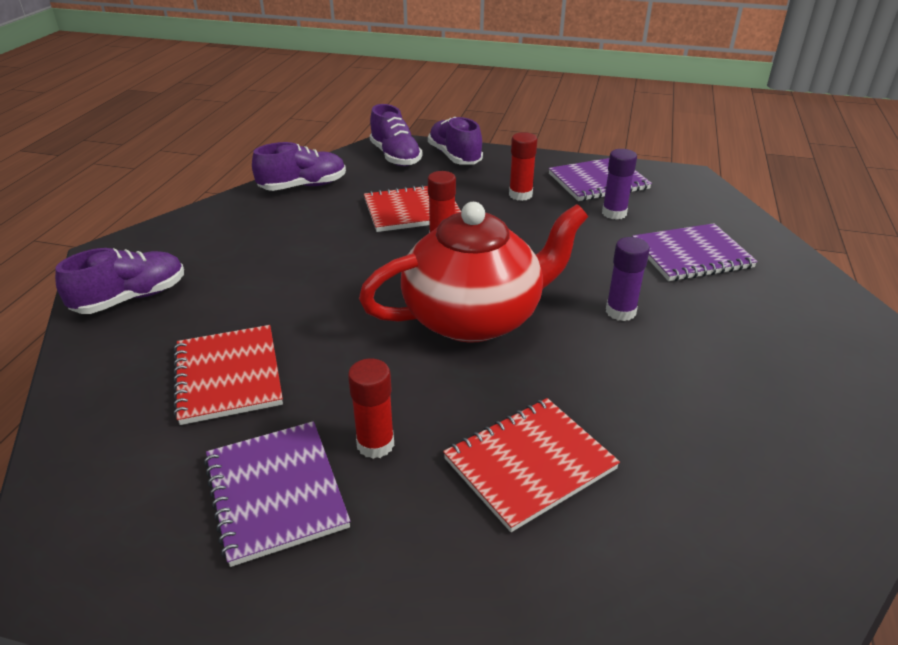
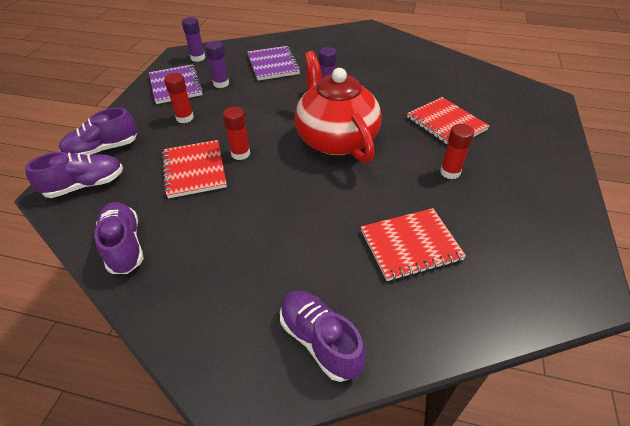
camera: 90 degrees left, 10 degrees up
purple notebook [204,421,351,567] -> none
none -> purple glue stick [182,17,205,62]

